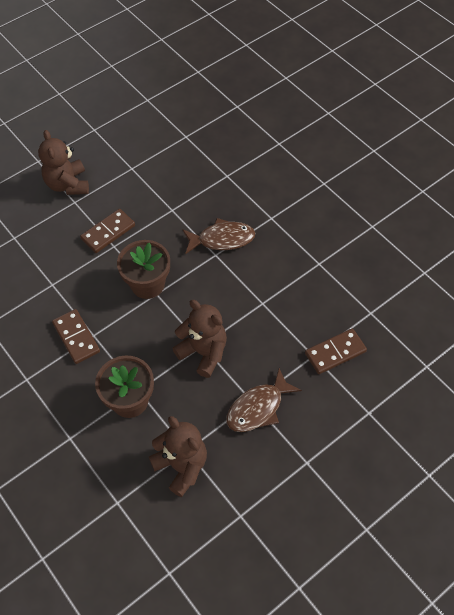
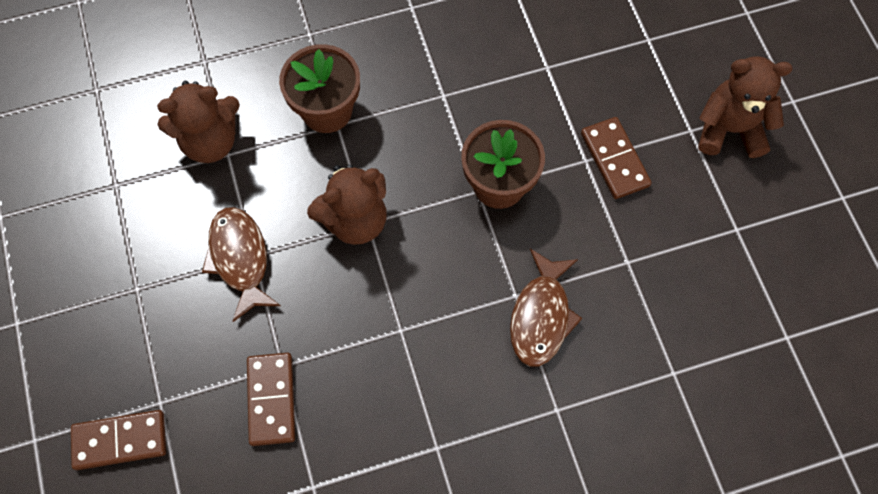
camera: 110 degrees right, 10 degrees up
brown domino [52,309,100,364] -> brown domino moved to [71,410,166,470]

